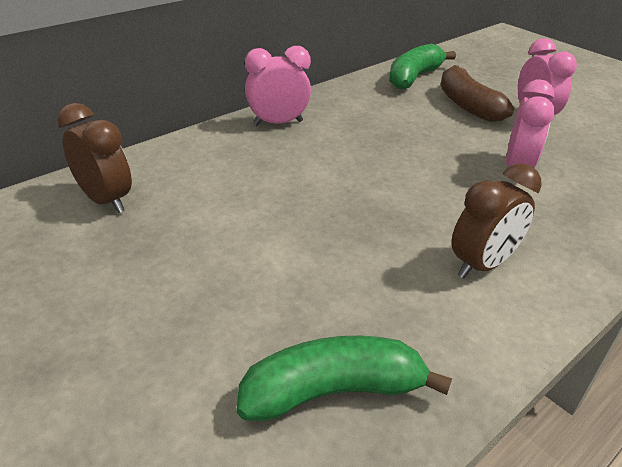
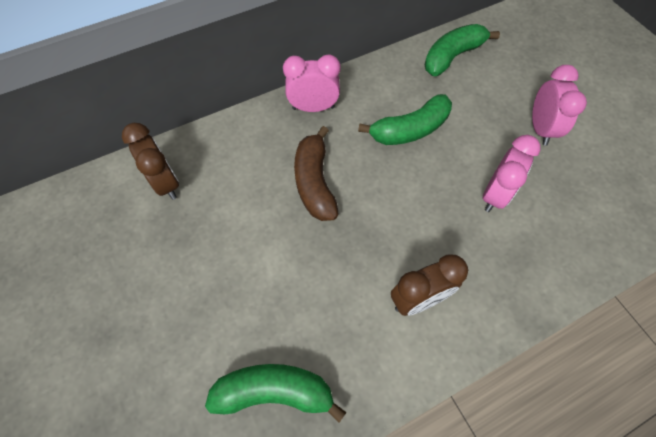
camera: 15 degrees right, 25 degrees up
brown banana [440,65,514,122] -> brown banana moved to [294,126,339,221]
none -> green banana [358,94,452,145]

